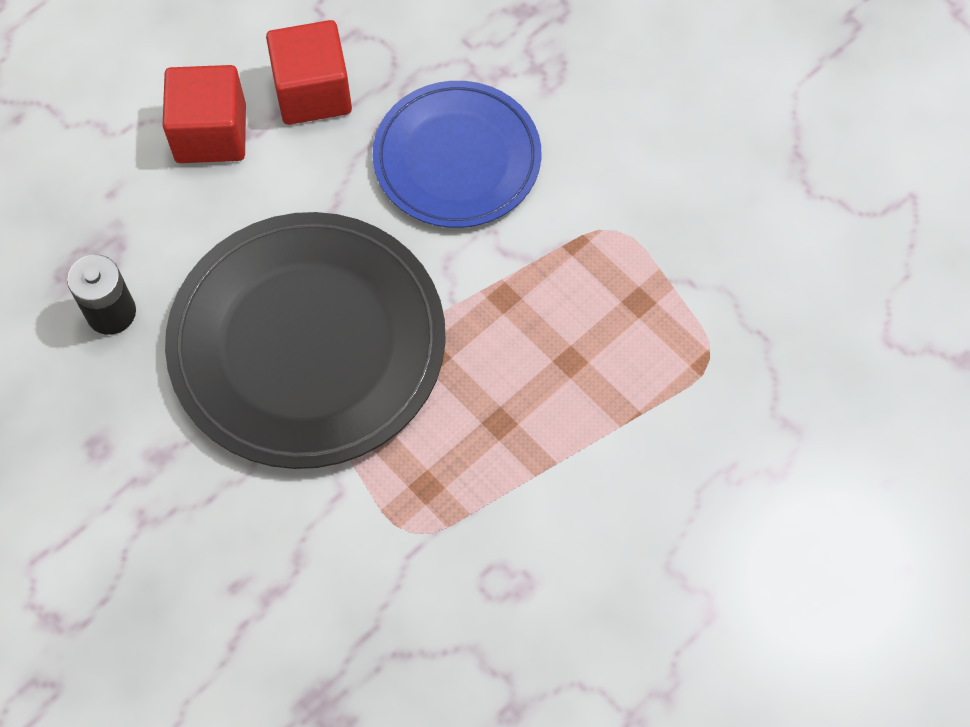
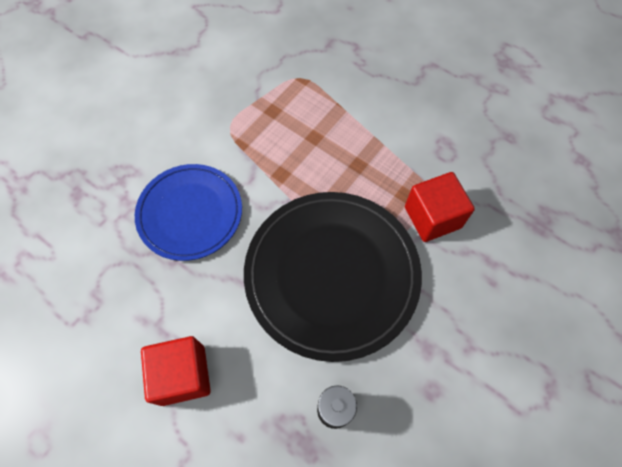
camera: 100 degrees left, 0 degrees up
red cube [266,20,352,125] -> red cube moved to [405,172,475,242]

